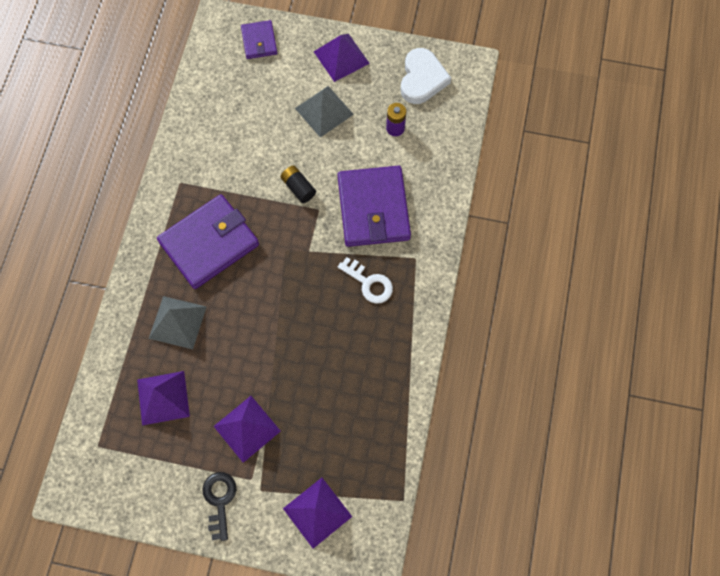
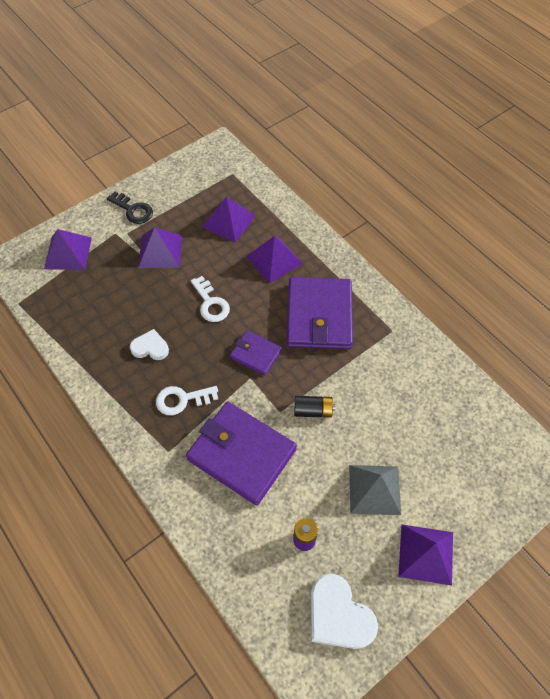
camera: 130 degrees right, 10 degrees down
grey pyramid [149,296,207,349] -> purple pyramid [246,236,303,283]
purple wallet [241,20,277,59] -> purple wallet moved to [230,330,282,376]
none -> white heart [130,329,169,360]
none -> white key [191,276,230,322]

